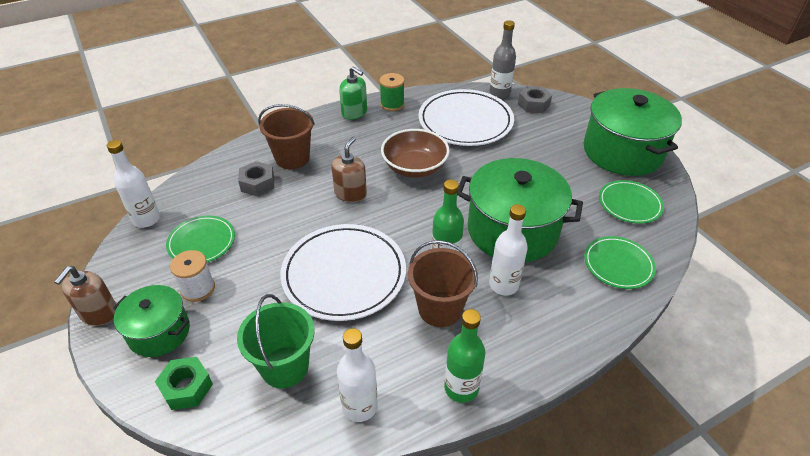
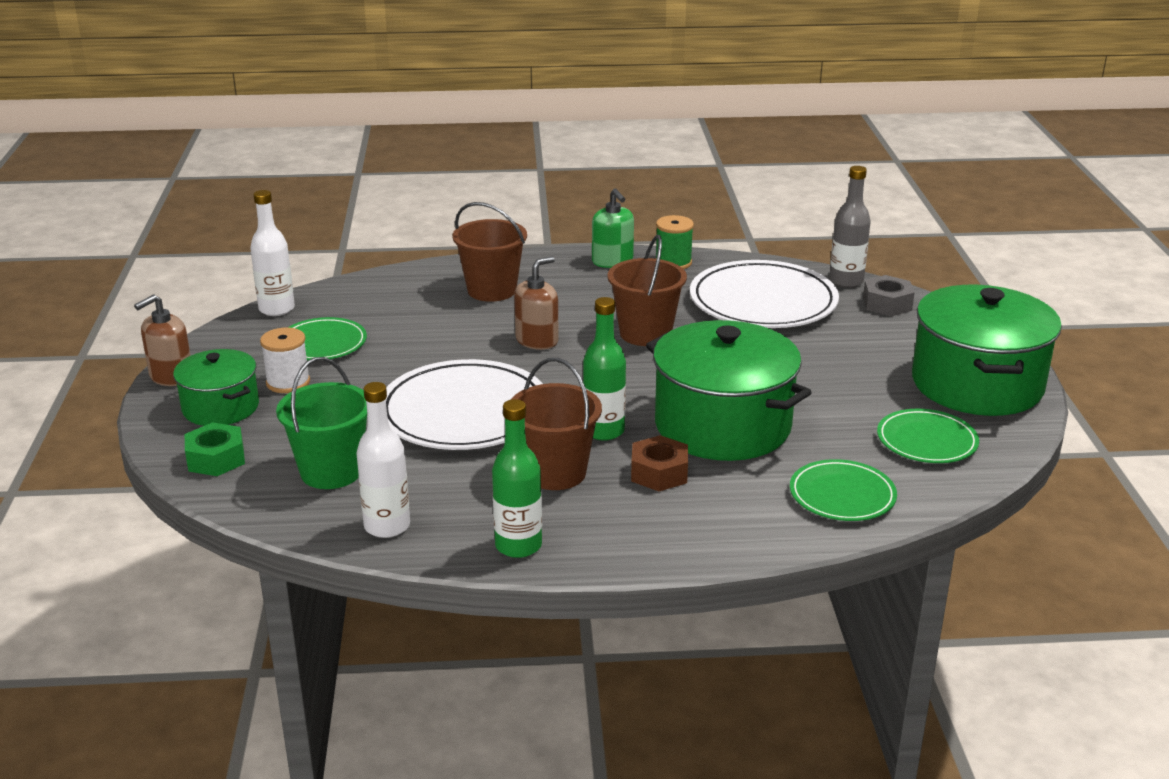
camera: 25 degrees right, 15 degrees down
grey nut [238,161,274,197] -> none
brown bowl [381,129,450,178] -> brown bucket [607,235,687,346]
white bottle [489,204,528,295] -> brown nut [631,435,688,491]

